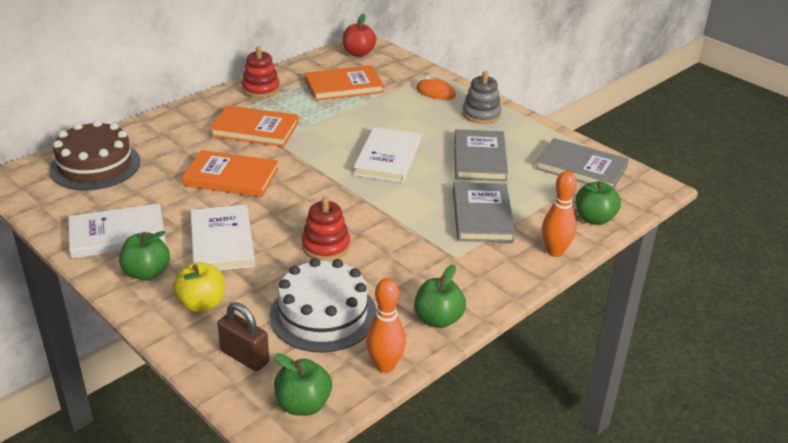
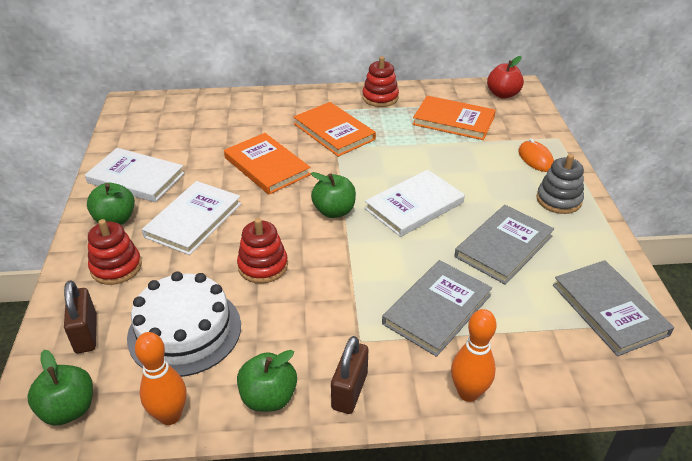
camera: 40 degrees right, 5 degrees up
brown cake [50,120,141,190] -> none
yellow apple [173,262,225,312] -> red stacking toy [88,219,142,285]
green apple [575,181,621,225] -> green apple moved to [311,172,356,218]
none -> brown padlock [331,336,368,414]

